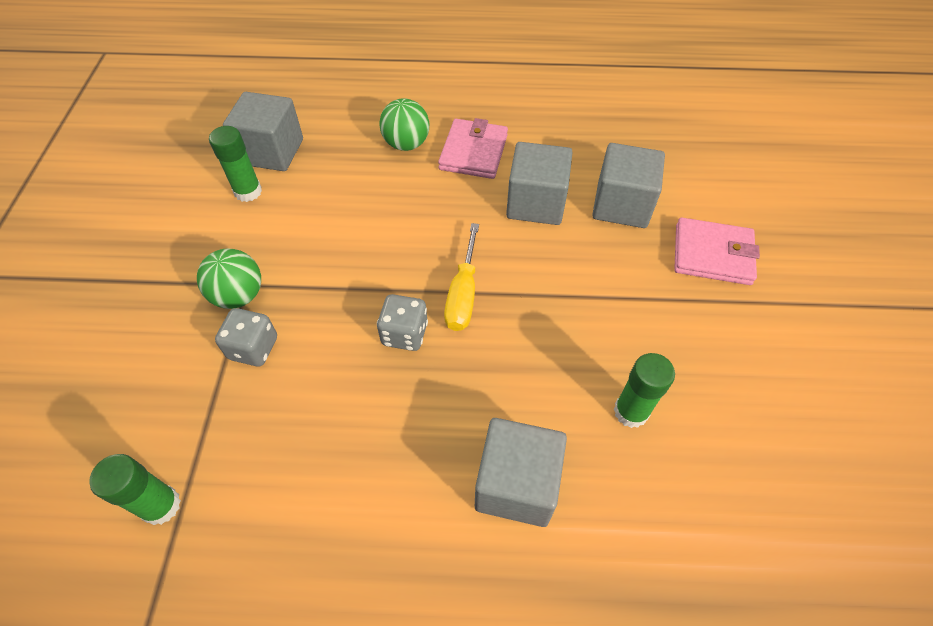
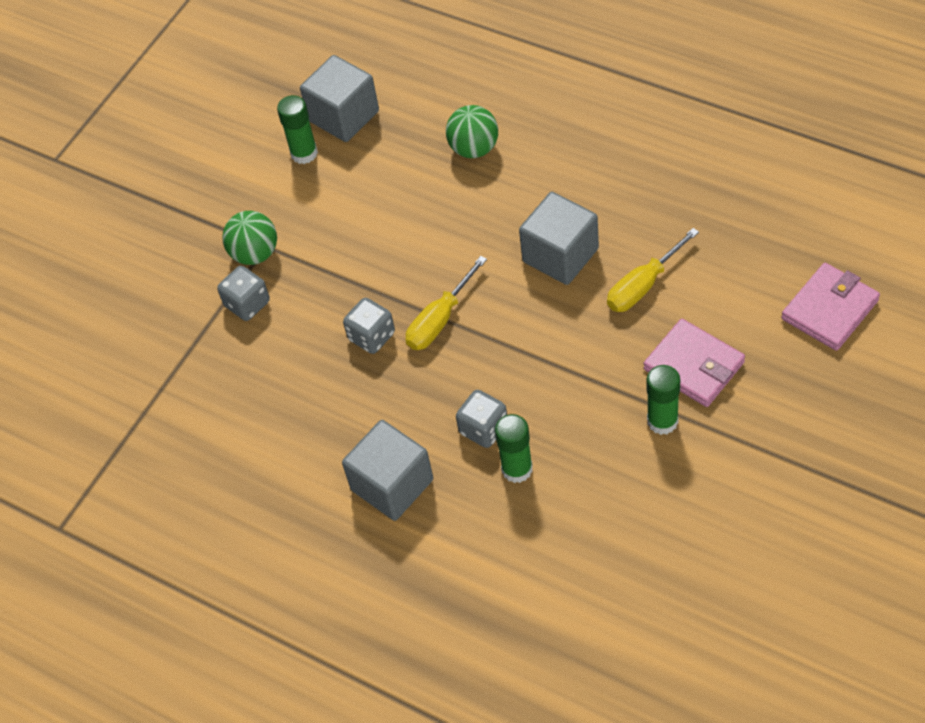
camera: 35 degrees right, 0 degrees up
green glue stick [89,454,181,525] -> green glue stick moved to [647,365,680,435]
pink wallet [438,118,508,179] -> pink wallet moved to [781,263,880,351]
grey cube [592,143,665,228] -> yellow screwdriver [607,228,699,312]
none -> grey dice [456,390,507,448]

